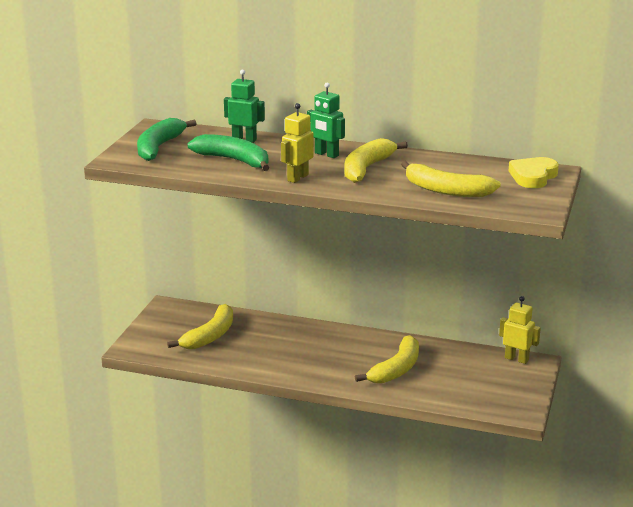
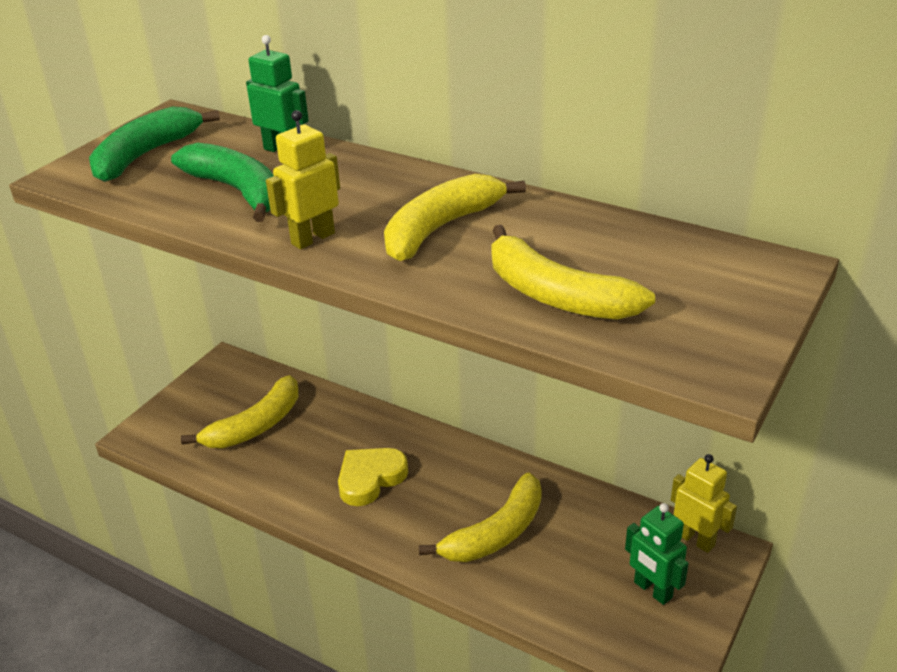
camera: 15 degrees right, 10 degrees up
green robot [307,82,345,158] -> green robot moved to [625,503,689,605]
yellow heart [509,157,559,188] -> yellow heart moved to [338,448,408,506]

